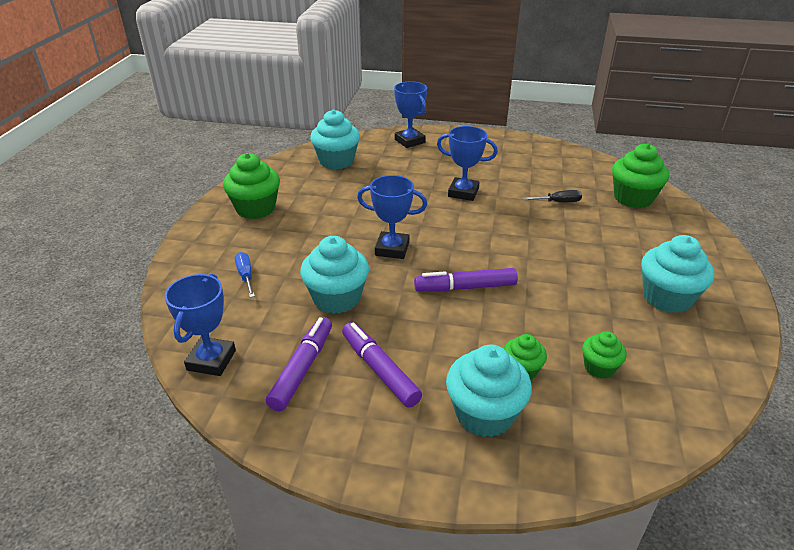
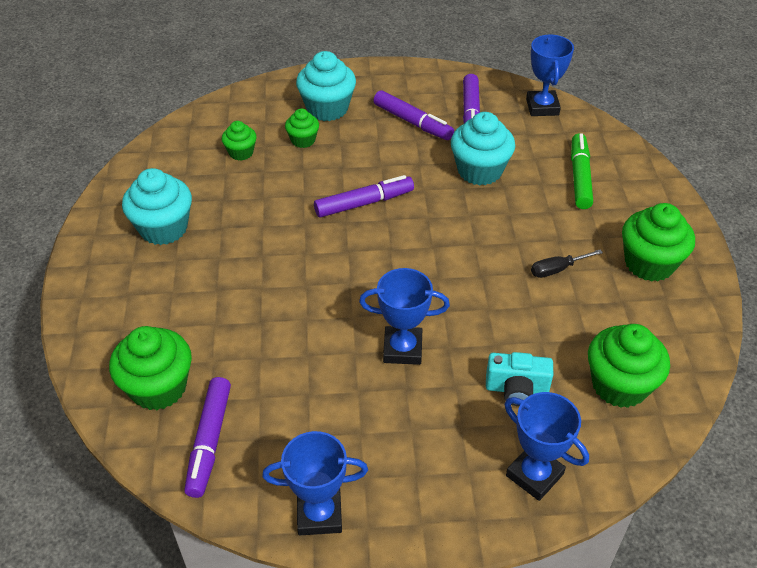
camera: 165 degrees right, 10 degrees up
blue screwdriver [235,252,255,297] -> green marker [571,133,593,209]
turquoise cupcake [310,109,360,169] -> green cupcake [588,324,670,408]
blue trophy [357,175,427,259] -> blue trophy moved to [262,431,368,535]
black screwdriver [522,190,582,202] -> black screwdriver moved to [531,249,603,278]
none -> purple marker [184,377,231,498]
none -> turquoise camera [486,352,553,406]

